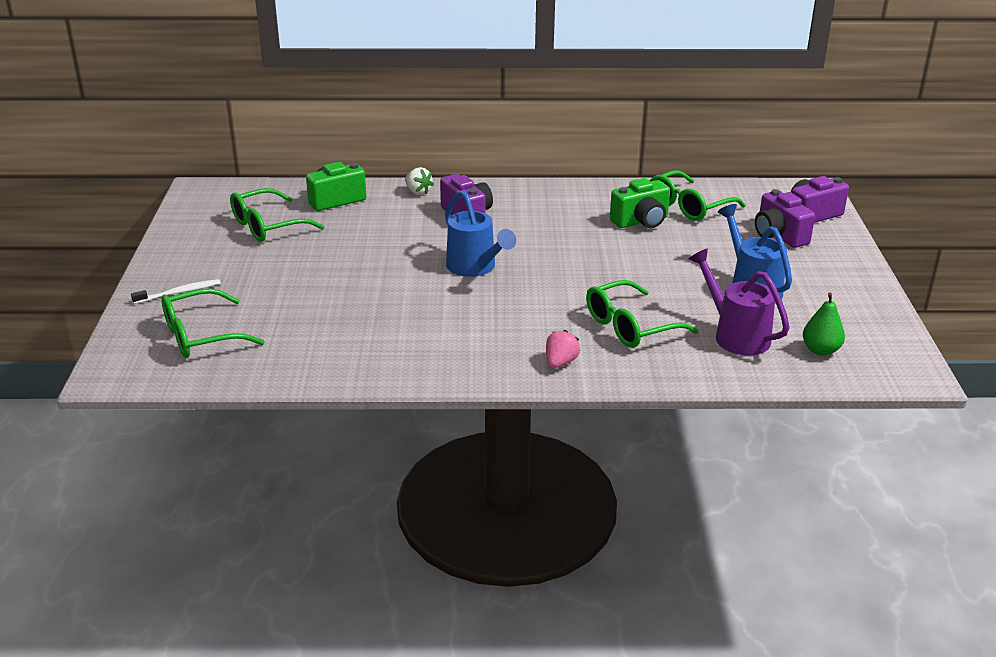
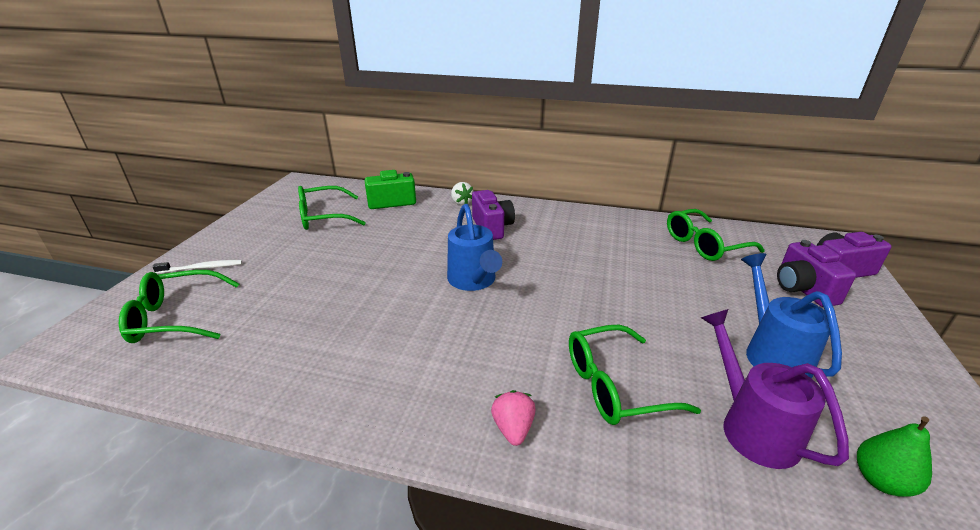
camera: 15 degrees right, 0 degrees up
pink strawberry [546,330,580,368] -> pink strawberry turned 45 degrees counterclockwise [491,390,536,446]
green camera [610,178,670,228] -> none

